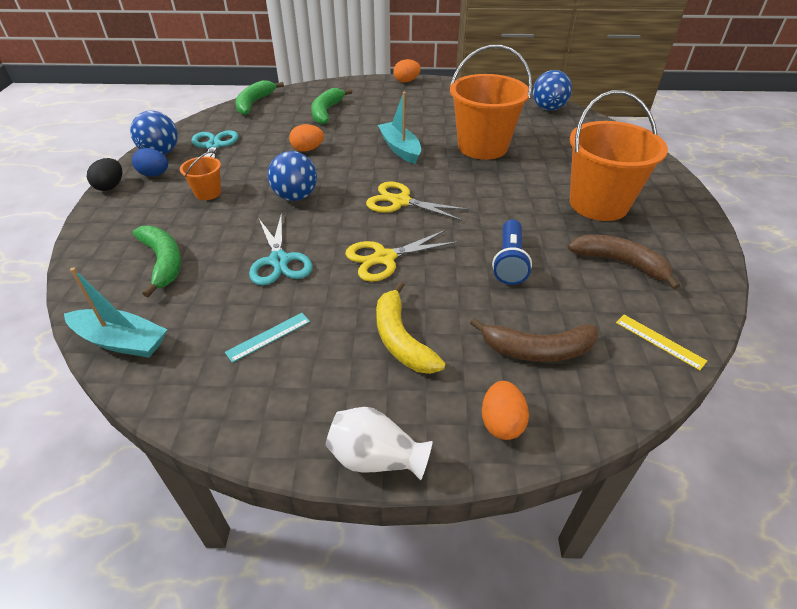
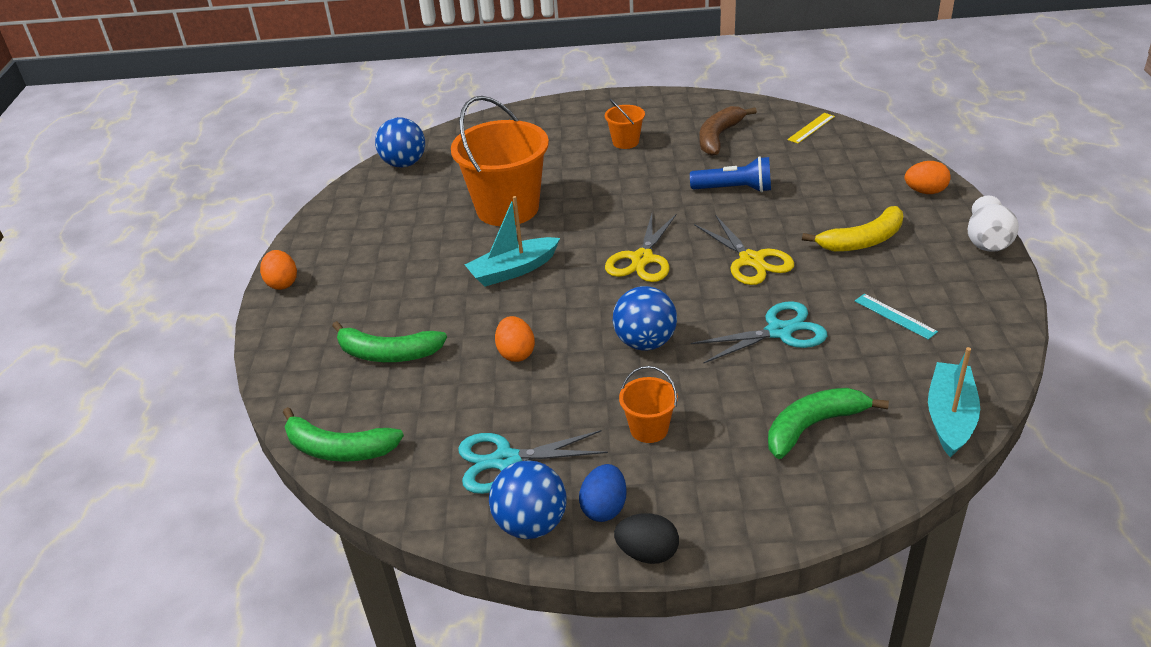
camera: 90 degrees left, 5 degrees down
brown banana [470,318,598,362] -> none
orange bucket [570,90,668,221] -> orange bucket [605,99,645,149], size x0.46

